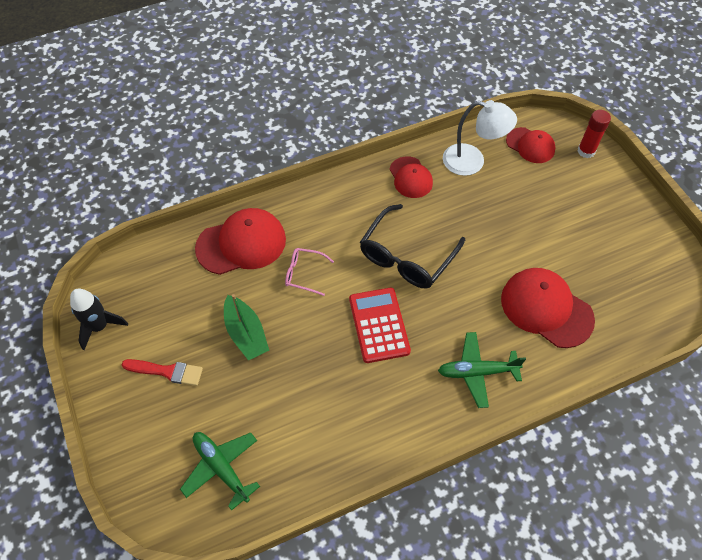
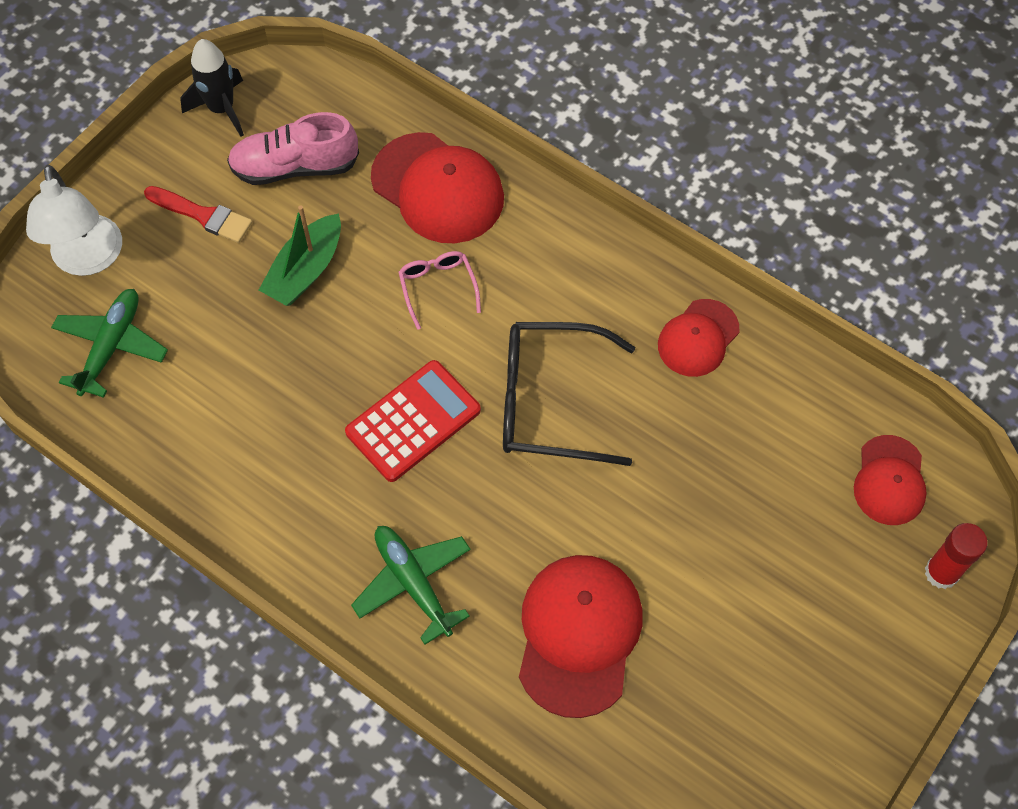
camera: 60 degrees right, 5 degrees up
red brush [122,359,203,386] -> red brush turned 45 degrees counterclockwise [144,186,252,243]
white lamp [443,100,517,176] -> white lamp moved to [26,165,122,276]
none -> pink shoe [227,112,359,185]

